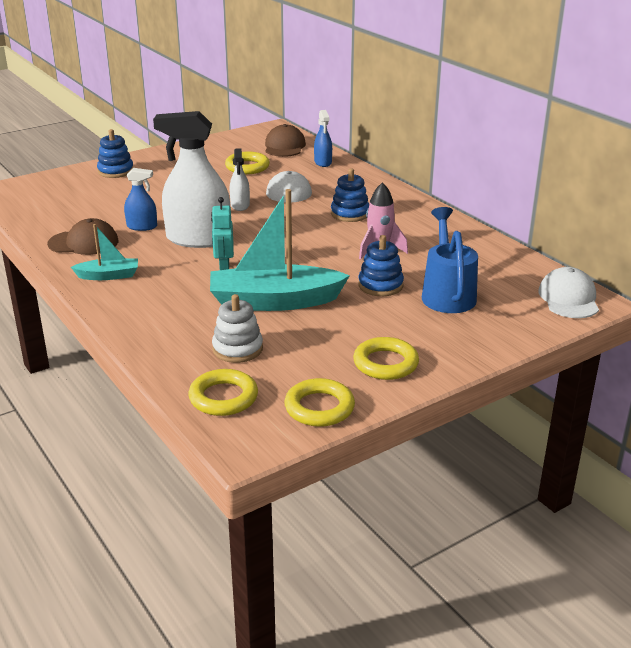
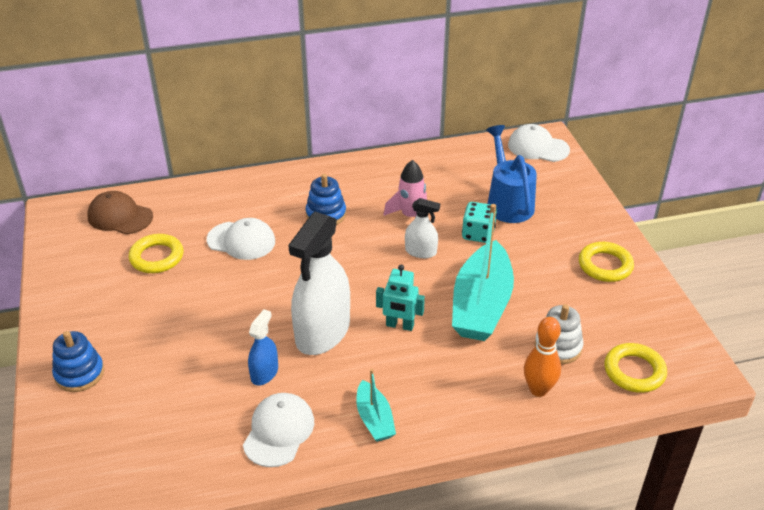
camera: 70 degrees left, 10 degrees up
brown cap [47,218,118,255] -> white cap [243,393,314,467]
turquoise boat [71,224,138,280] -> turquoise boat turned 150 degrees clockwise [356,369,396,442]
white spray bottle [230,149,250,211] -> white spray bottle moved to [405,198,440,258]
yellow ring [285,378,355,427] -> none
blue spray bottle [314,110,332,167] -> none
blue stacking toy [358,235,404,296] -> turquoise dice [462,202,497,243]
blue watering can [422,207,478,313] -> blue watering can turned 60 degrees clockwise [486,125,537,223]
none -> orange bowling pin [524,317,561,397]

